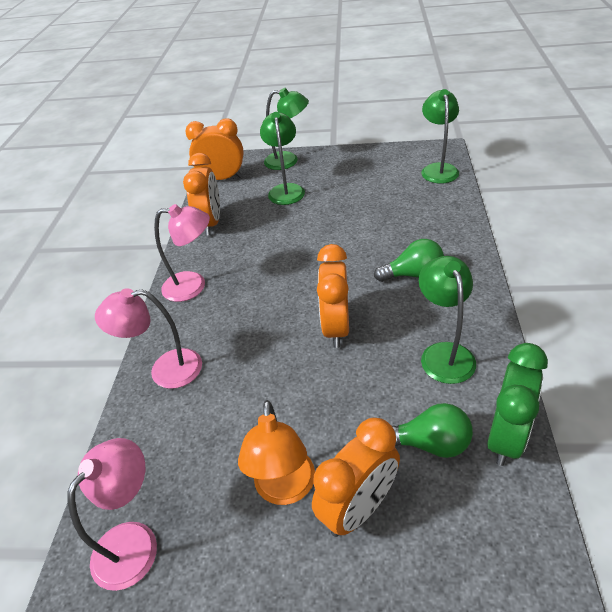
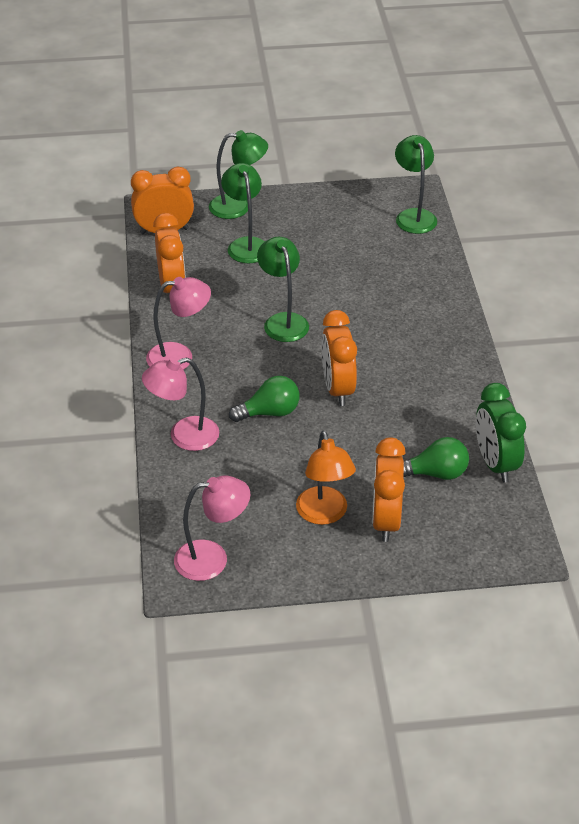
camera: 15 degrees left, 0 degrees up
pink lamp [67,438,157,591] -> pink lamp turned 60 degrees clockwise [174,475,250,581]
orange clock [312,418,400,537] -> orange clock turned 150 degrees clockwise [372,437,406,542]
green light bulb [374,239,444,282] -> green light bulb moved to [229,376,300,422]
green lamp [419,256,476,384] -> green lamp moved to [257,237,309,342]
green clock [487,343,548,466] -> green clock turned 150 degrees clockwise [476,383,526,483]

